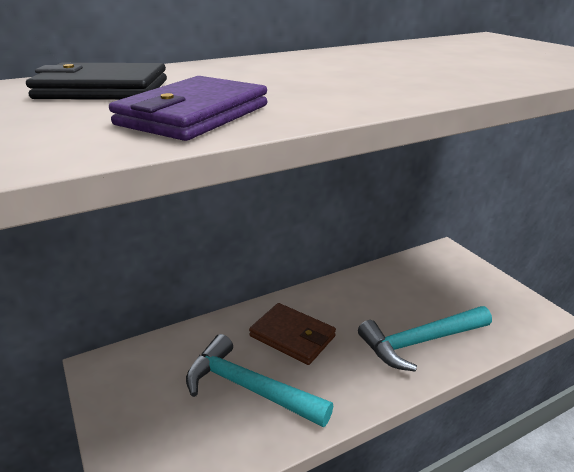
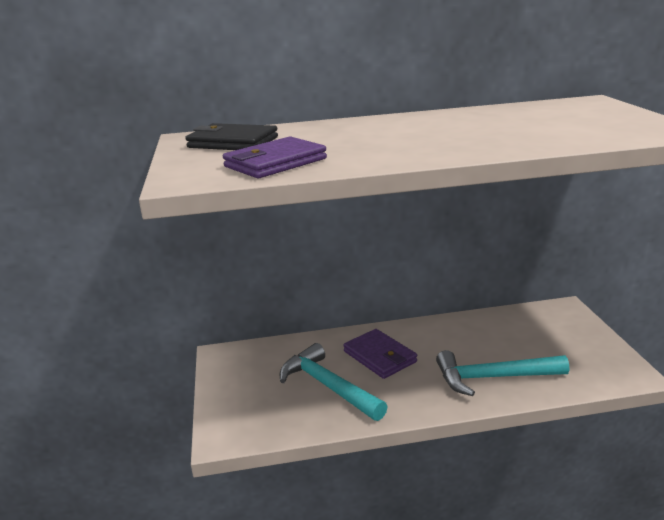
camera: 20 degrees right, 5 degrees down
brown wallet [249,303,336,365] -> purple wallet [343,329,417,379]

